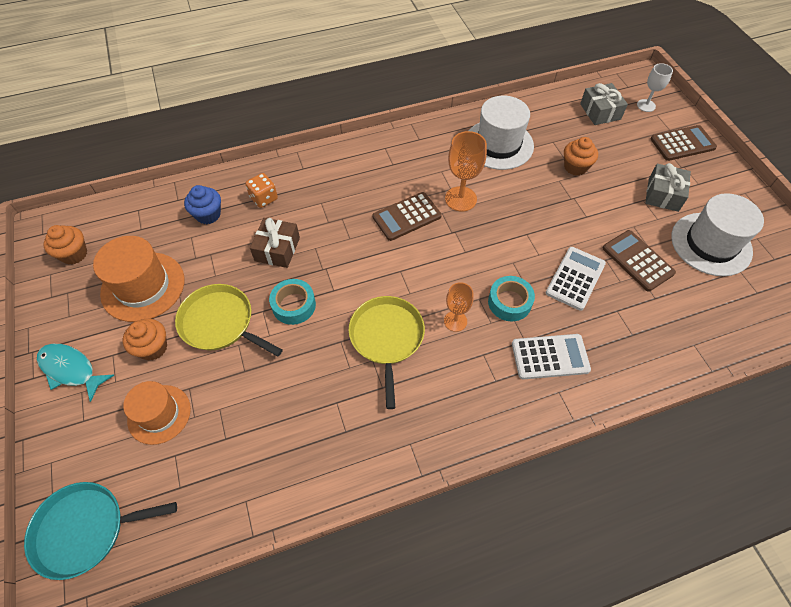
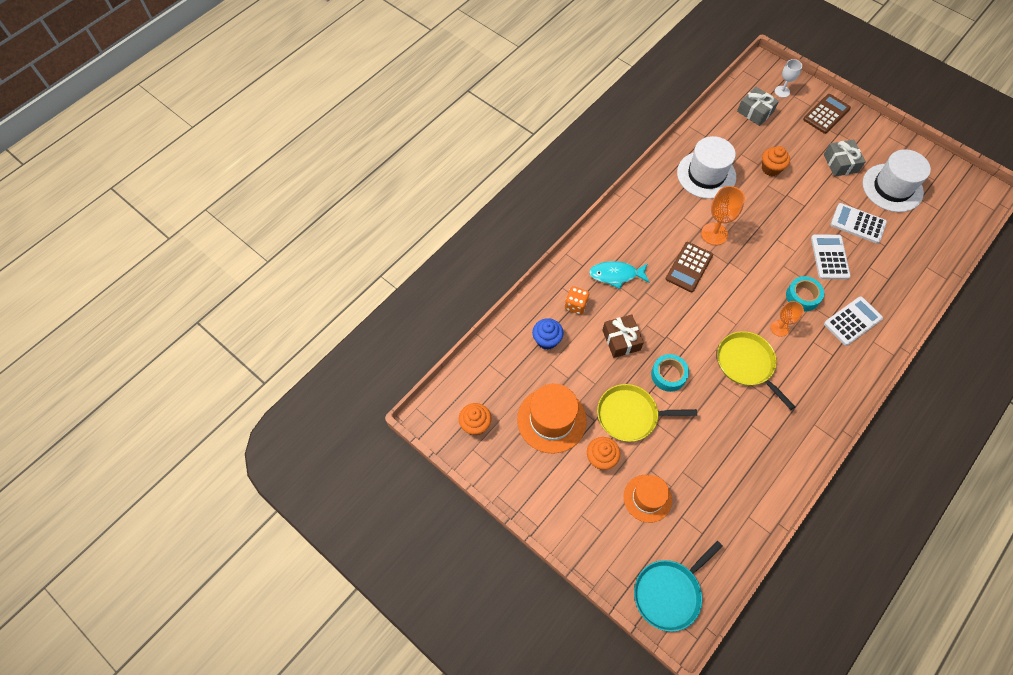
camera: 30 degrees left, 5 degrees up
turquoise fish [37,344,114,402] -> turquoise fish moved to [589,261,650,289]
brown calculator [603,230,676,292] -> white calculator [830,203,887,244]

